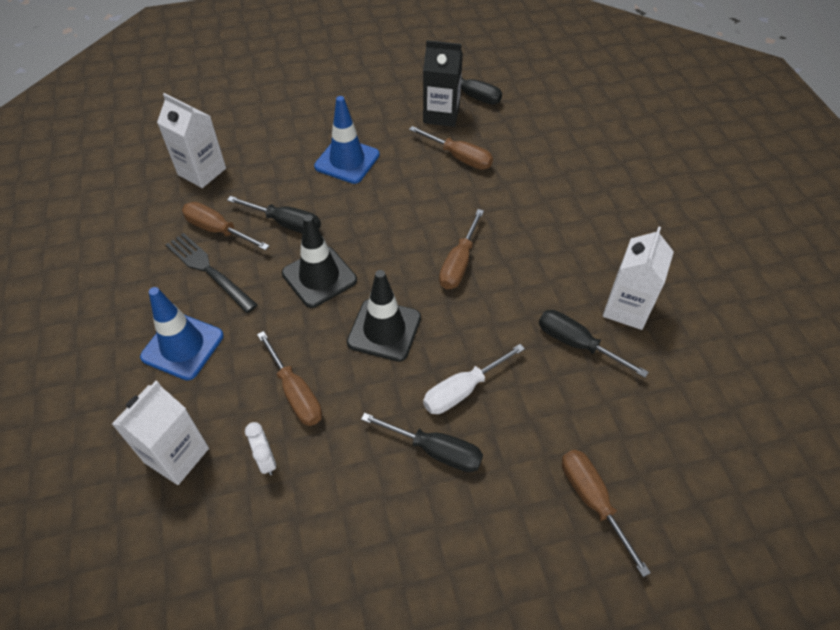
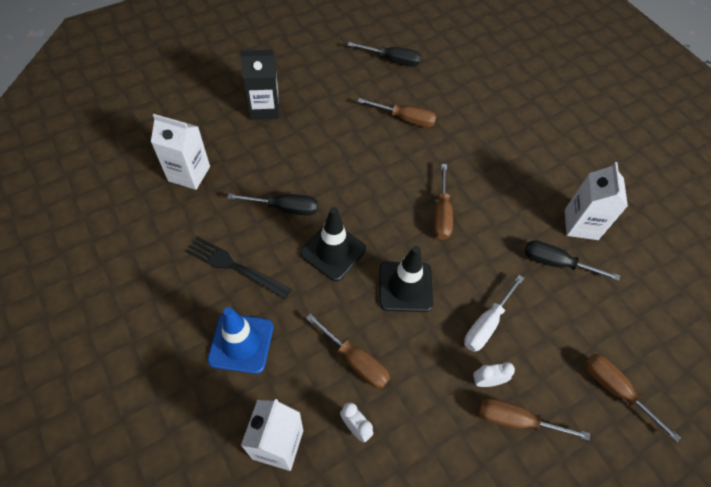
camera: 20 degrees left, 5 degrees up
brown screwdriver [182,202,269,250] -> brown screwdriver moved to [478,398,590,440]
blue traffic cone [314,96,380,184] -> none
black screwdriver [361,413,483,472] -> white clock [473,362,515,387]
black carton [423,40,463,127] -> black carton moved to [240,50,280,120]

